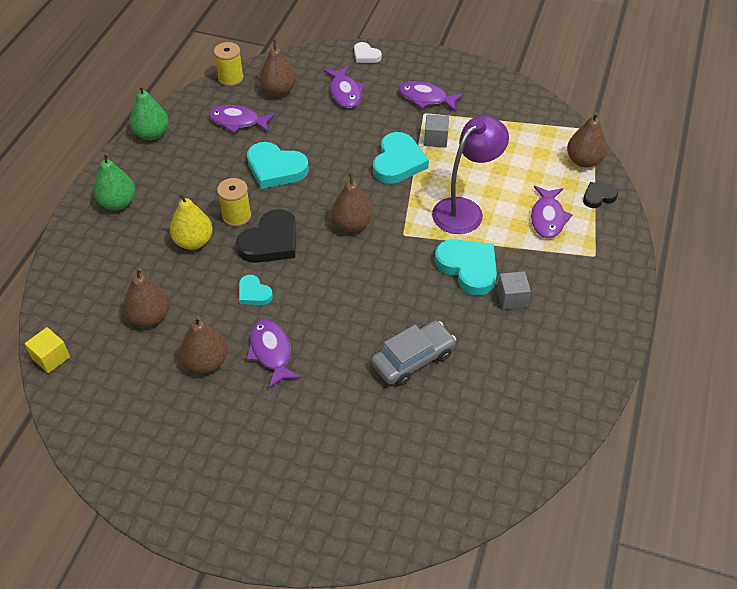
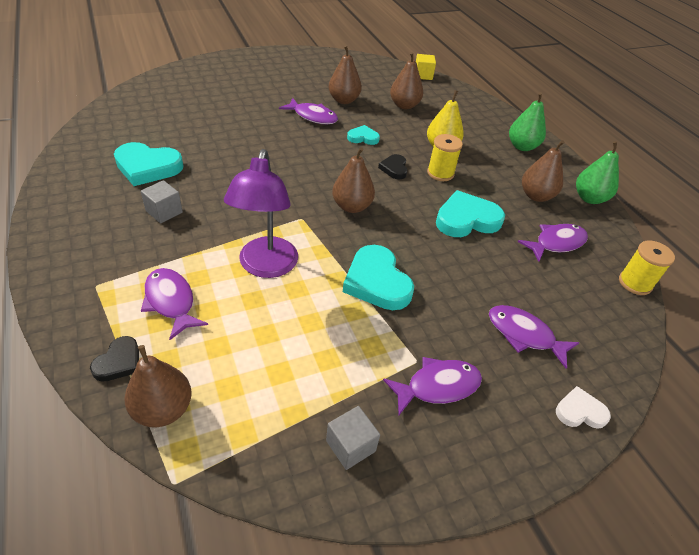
camera: 135 degrees right, 5 degrees down
black heart [236,209,297,263] -> black heart [378,154,407,179], size x0.54
brown pear [260,39,296,96] -> brown pear moved to [522,140,565,202]
grey car [371,321,456,386] -> none
grey cube [424,114,449,148] -> grey cube moved to [326,406,380,470]
turquoise heart [435,239,497,295] -> turquoise heart moved to [114,142,184,186]

